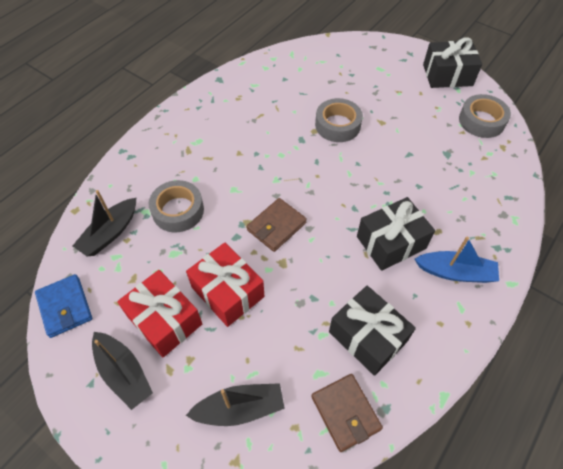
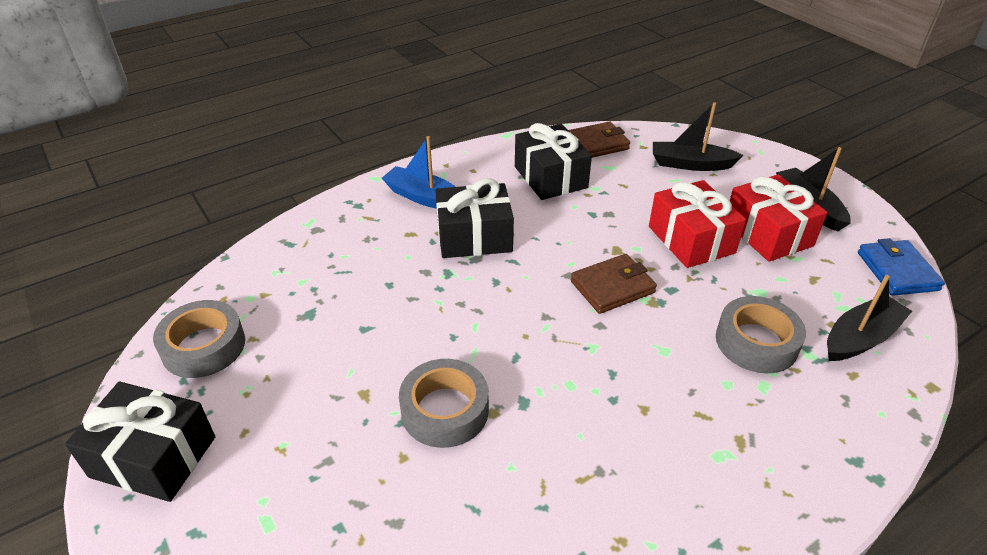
camera: 160 degrees left, 15 degrees down
brown wallet [311,374,383,452] -> brown wallet turned 75 degrees clockwise [568,121,630,158]

